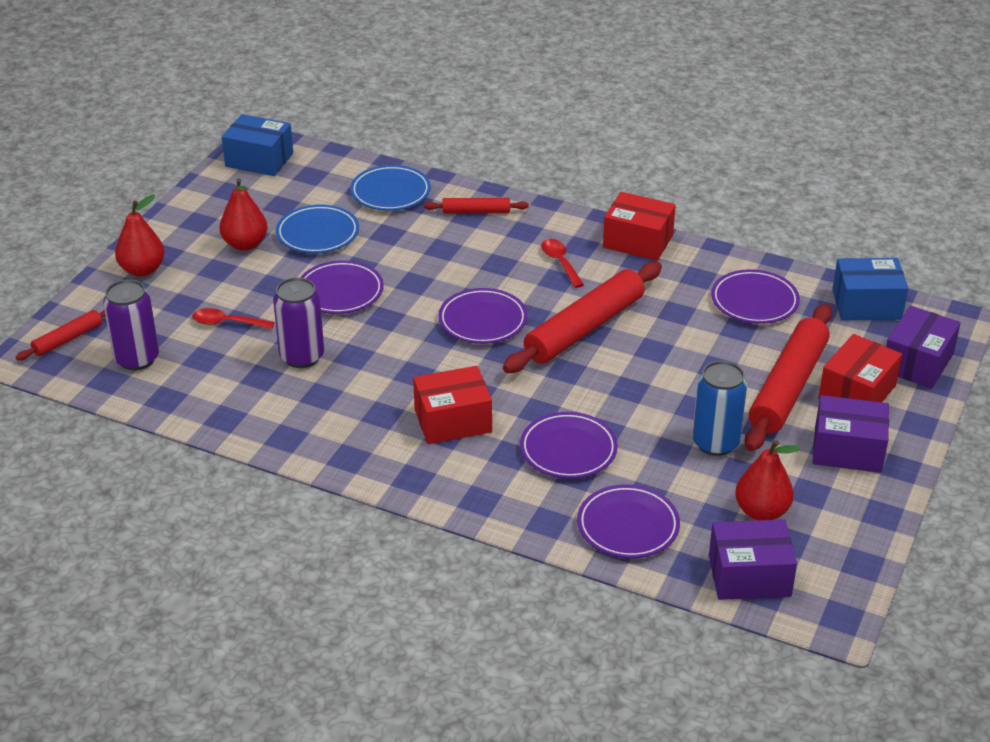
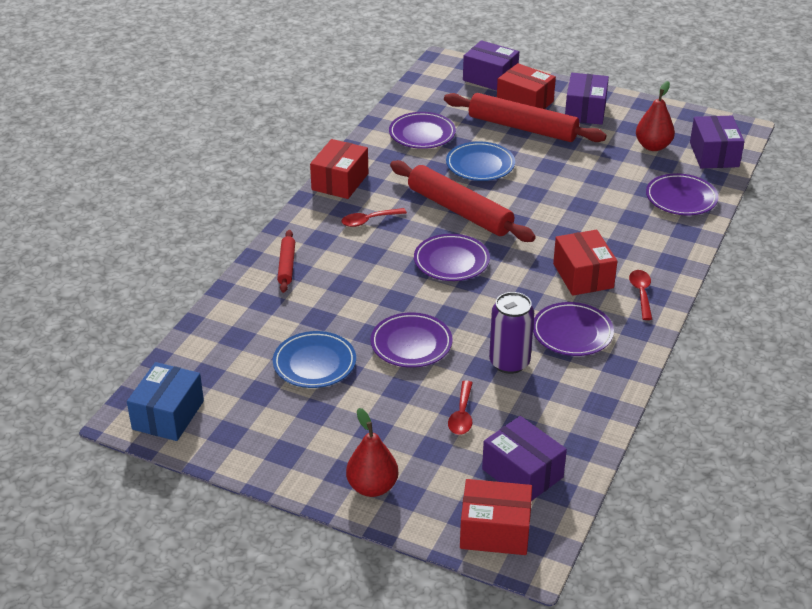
camera: 90 degrees left, 0 degrees up
red rolling pin [16,310,105,361] -> red box [460,479,532,555]
purple can [103,279,159,370] -> purple box [482,416,567,501]
red pear [220,178,268,251] -> none
blue plate [350,165,431,211] -> blue plate moved to [446,141,515,181]
purple plate [520,412,618,479] -> purple plate moved to [533,302,614,356]
blue can [692,361,747,456] -> none
blue box [832,258,908,320] -> none
none -> red spoon [629,270,652,320]

